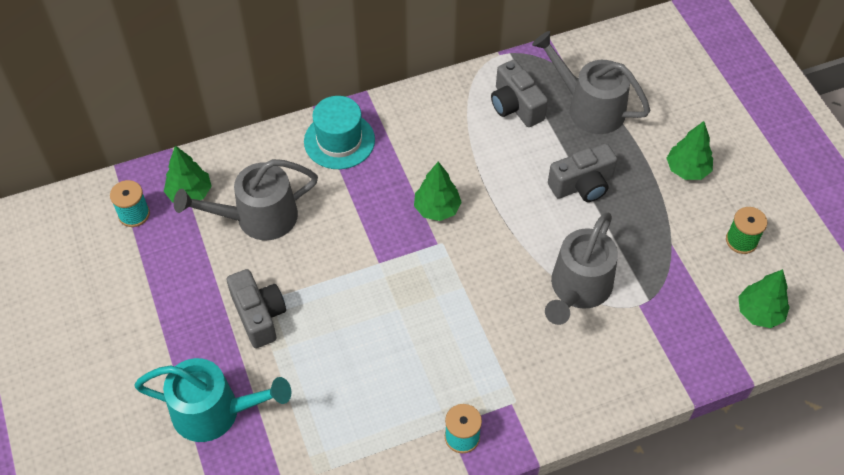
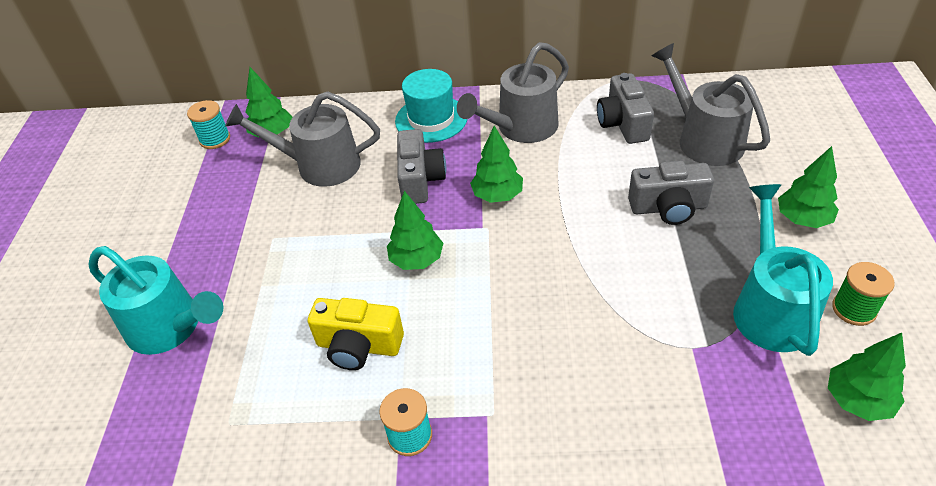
camera: 25 degrees right, 10 degrees down
grey camera [227,269,286,348] -> grey camera moved to [397,129,446,204]
grey watering can [545,213,618,325] -> grey watering can moved to [457,42,569,143]
none -> yellow camera [308,298,404,370]
none -> green tree [387,191,443,270]
none -> turquoise watering can [733,184,833,356]

